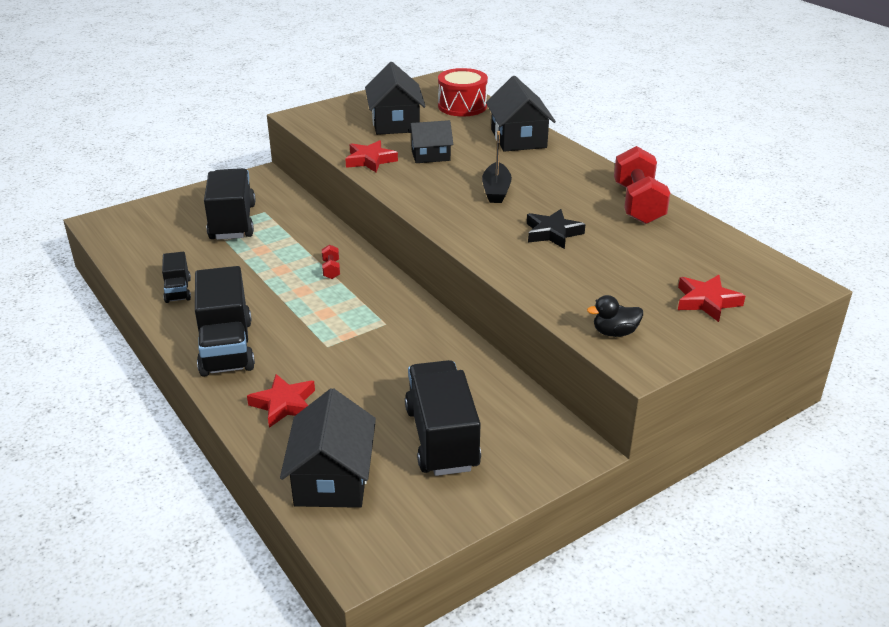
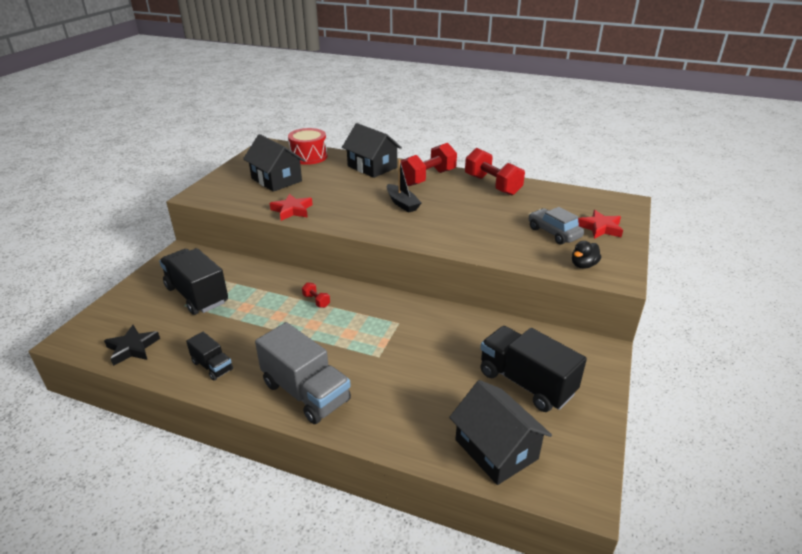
camera: 35 degrees left, 0 degrees up
black truck [195,266,255,377] -> grey truck [255,322,351,424]
red star [247,374,315,428] -> none
black house [409,120,453,163] -> none
black star [527,209,585,249] -> black star moved to [104,325,160,366]
none -> red dumbbell [400,143,457,186]
none -> grey car [529,207,584,245]

